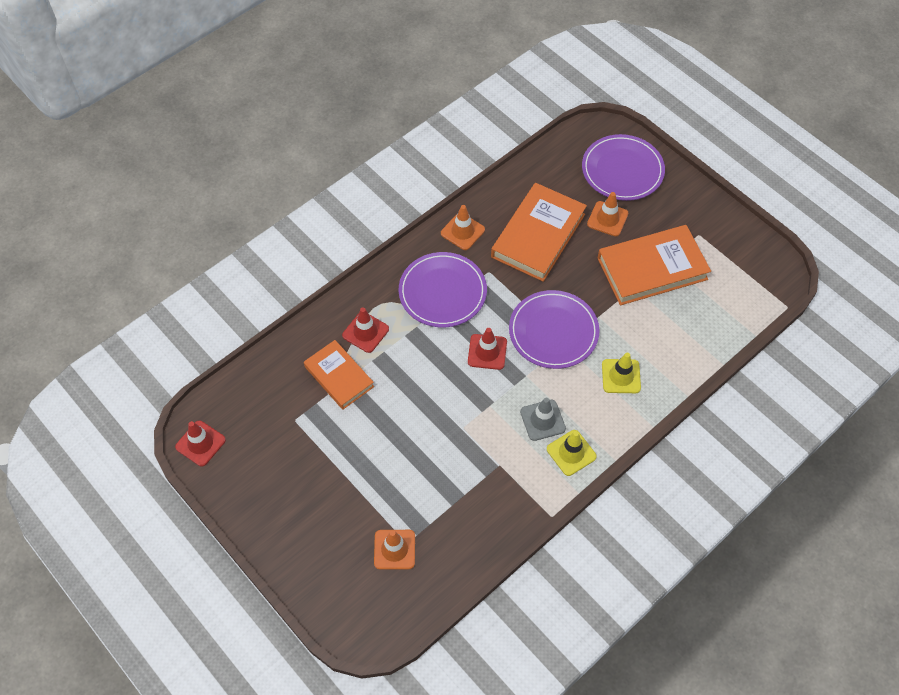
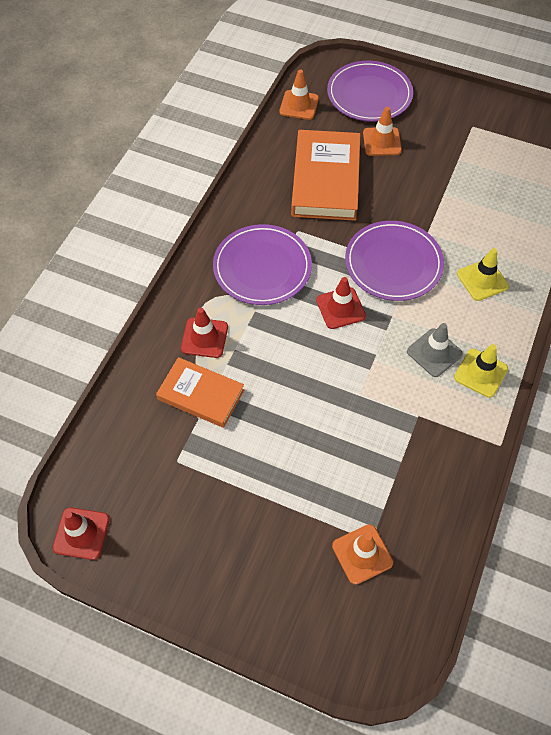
camera: 25 degrees left, 0 degrees up
orange traffic cone [441,205,485,250] -> orange traffic cone moved to [280,70,319,120]
orange book [597,225,711,305] -> none

